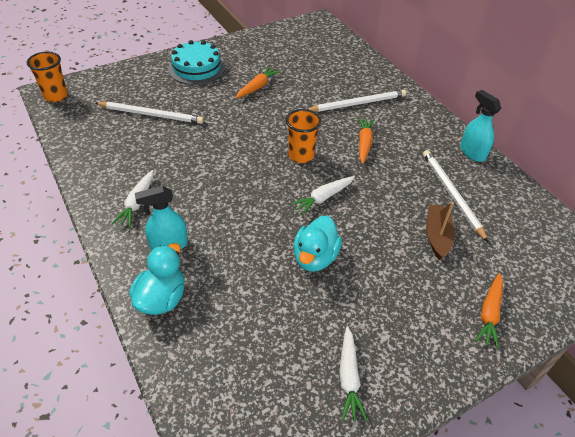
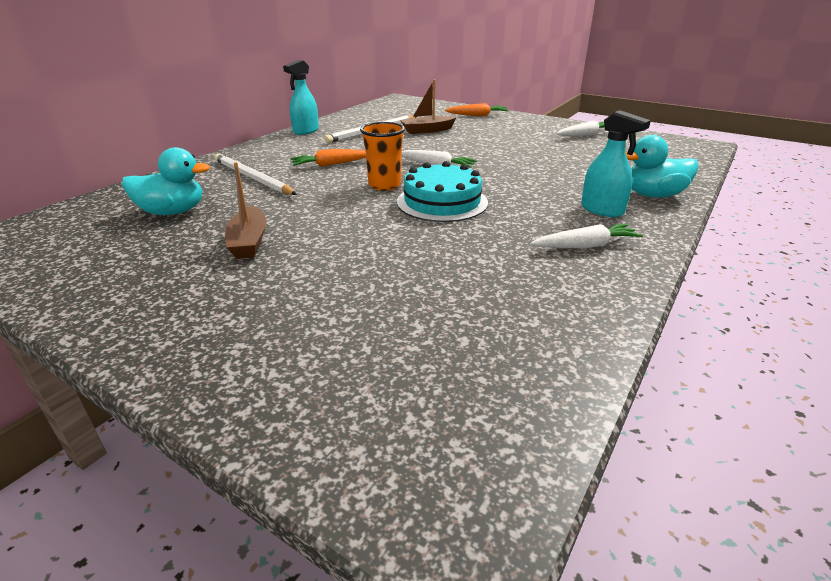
camera: 115 degrees left, 15 degrees down
orange cup [27,52,68,102] -> none
white pencil [96,102,204,124] -> none
turquoise cake [168,40,225,85] -> turquoise cake moved to [397,161,488,222]
orange carrot [236,66,281,98] -> brown boat [225,162,267,259]
turquoise duck [293,216,342,272] -> turquoise duck moved to [122,147,210,215]

